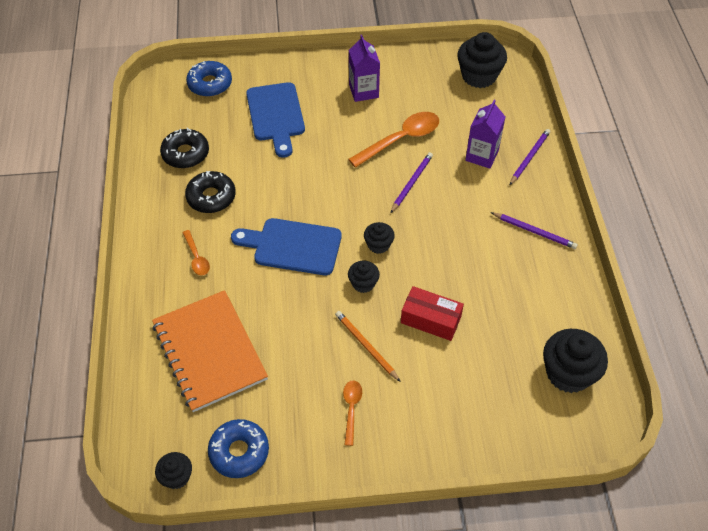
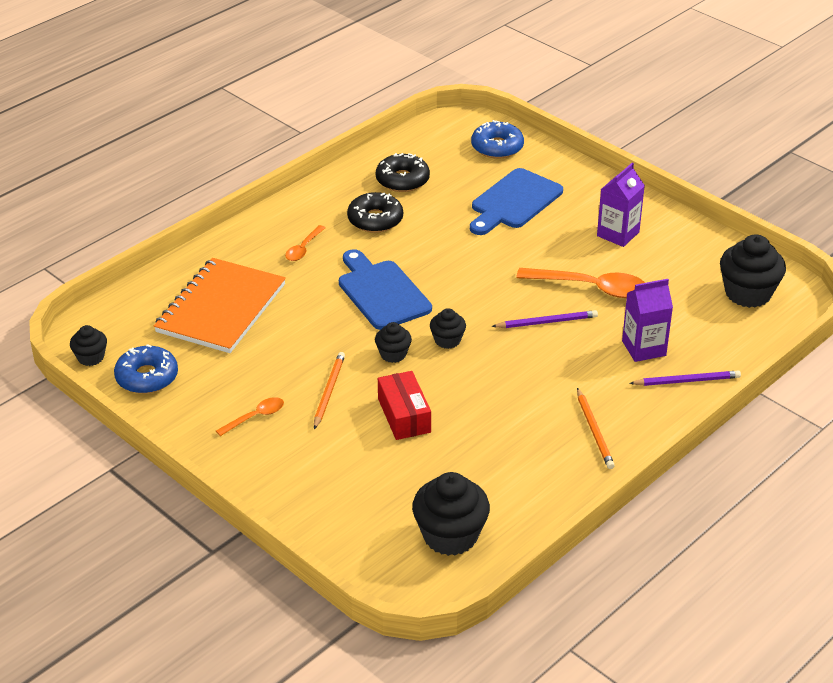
camera: 50 degrees right, 15 degrees down
purple pencil [491,212,578,249] -> orange pencil [577,388,615,469]

